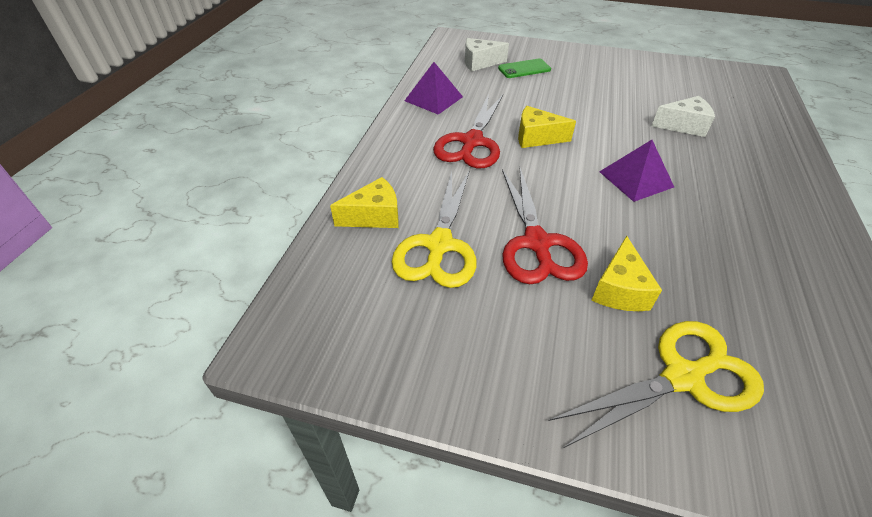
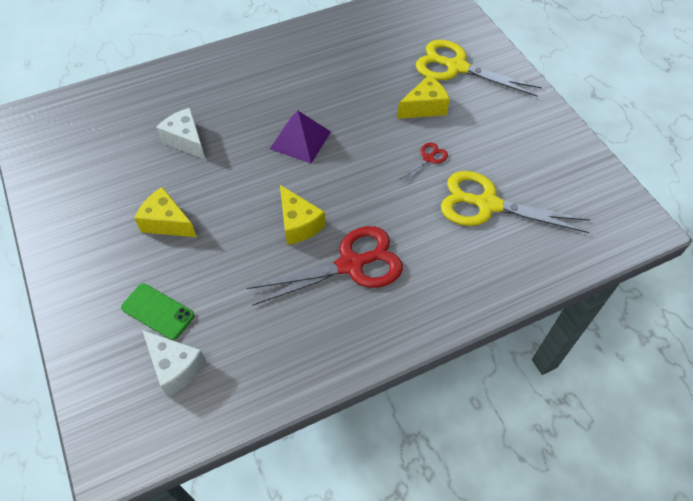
camera: 130 degrees left, 10 degrees up
yellow cheese [330,177,399,228] -> yellow cheese moved to [134,187,197,237]
yellow scissors [392,170,477,288] -> yellow scissors turned 135 degrees counterclockwise [441,171,590,233]
purple pyramid [404,62,463,115] -> none
red scissors [502,167,588,284] -> red scissors [399,142,448,184], size x0.44

